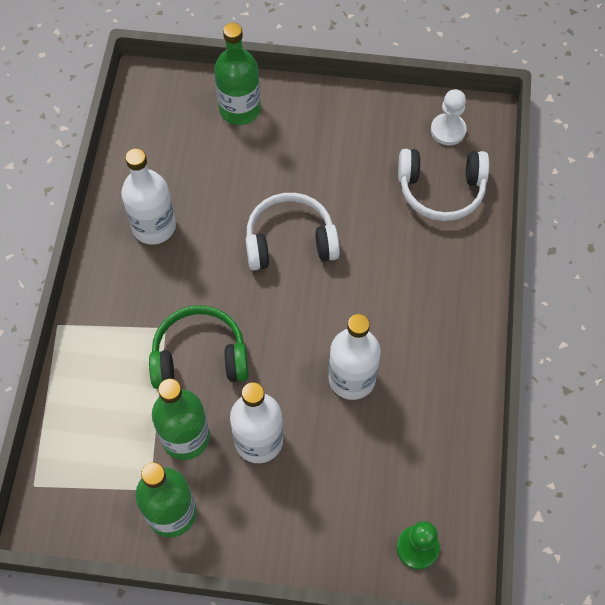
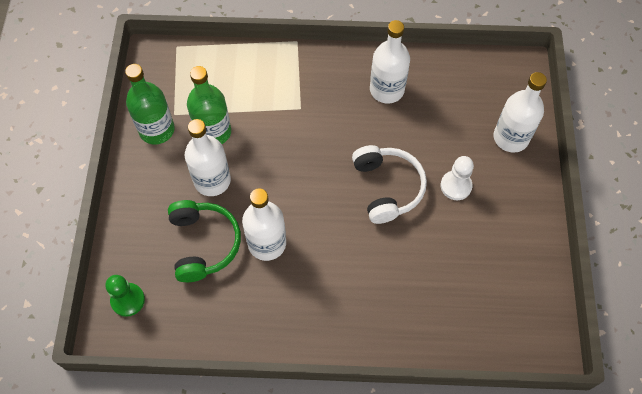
camera: 85 degrees right, 0 degrees up
green headphones [149,305,249,389] -> green headphones moved to [168,200,241,282]
green bottle [214,23,261,125] -> white bottle [494,72,547,153]
white headphones [398,149,489,221] -> none
white pawn [431,89,467,145] -> white pawn moved to [441,156,474,200]

